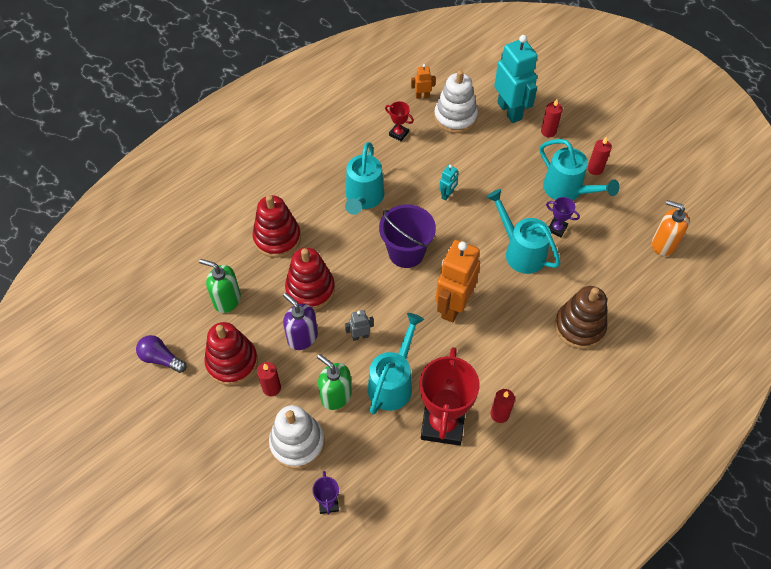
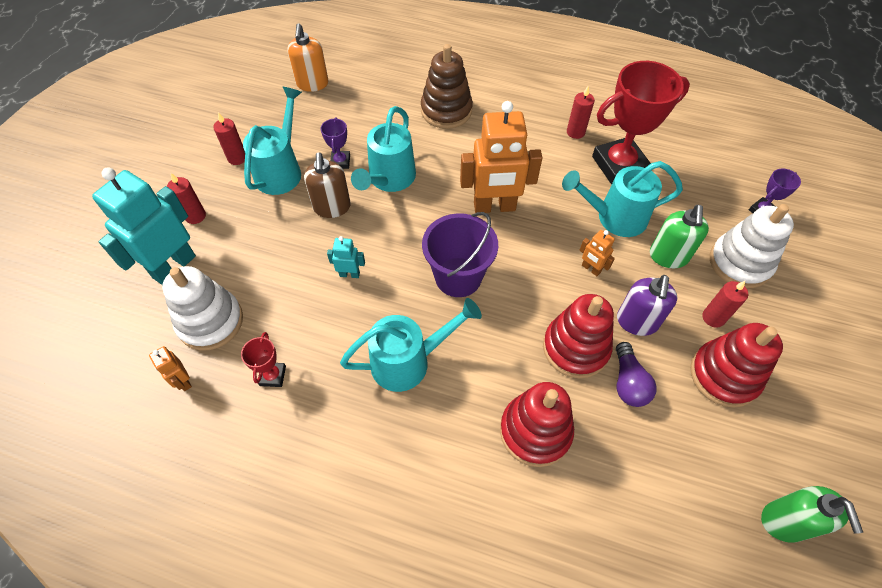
camera: 120 degrees left, 0 degrees up
purple light bulb [136,335,187,373] -> purple light bulb moved to [616,342,657,407]
green soap dispenser [199,259,241,313] -> green soap dispenser moved to [761,486,863,543]
grey robot [345,310,374,341] -> orange robot [579,230,615,276]
none -> brown soap dispenser [304,152,351,218]

